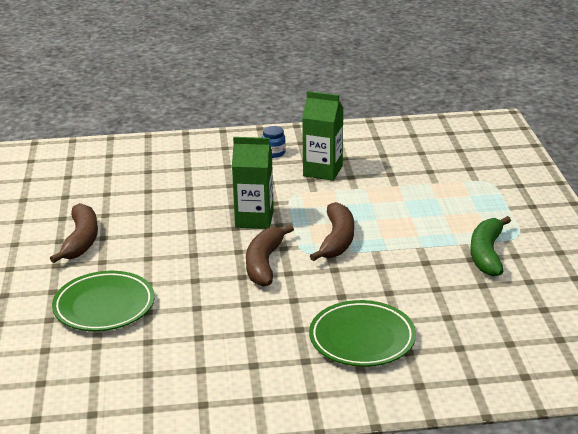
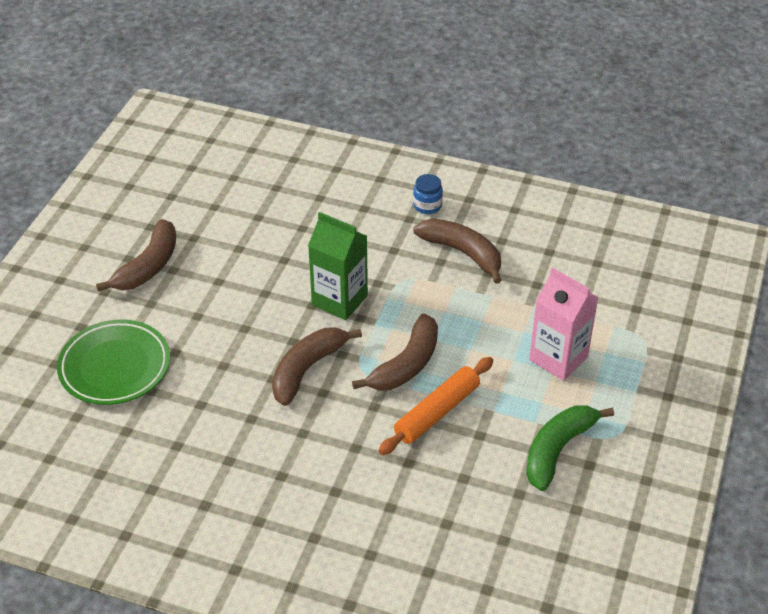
camera: 25 degrees right, 15 degrees up
green carton [302,91,343,181] -> brown banana [413,219,502,284]
green plate [309,300,416,367] -> none
none -> orange rolling pin [378,357,493,455]
none -> pink carton [529,268,599,381]

